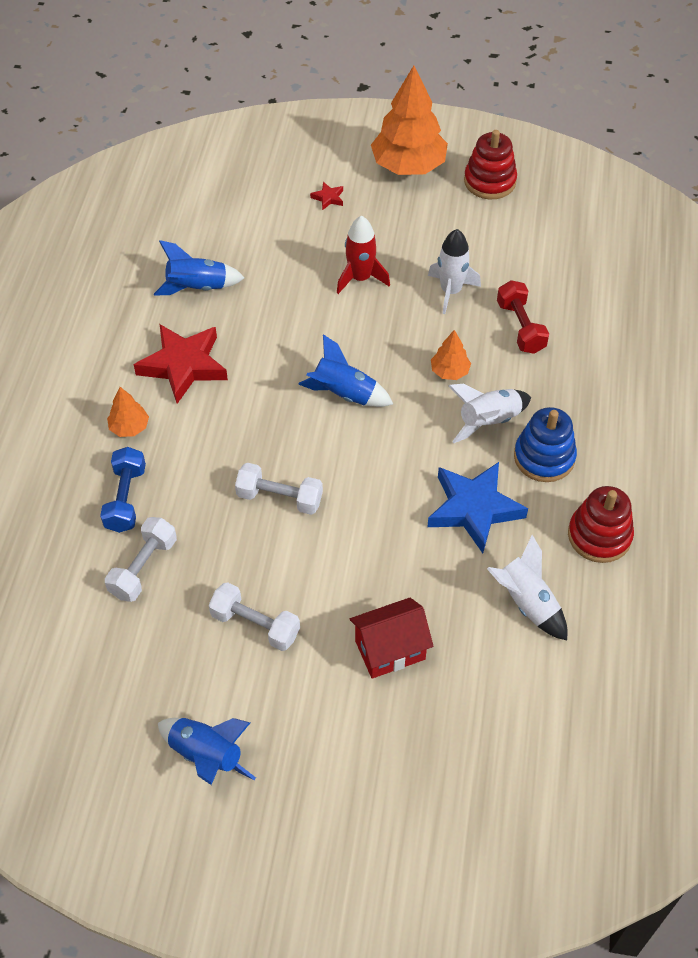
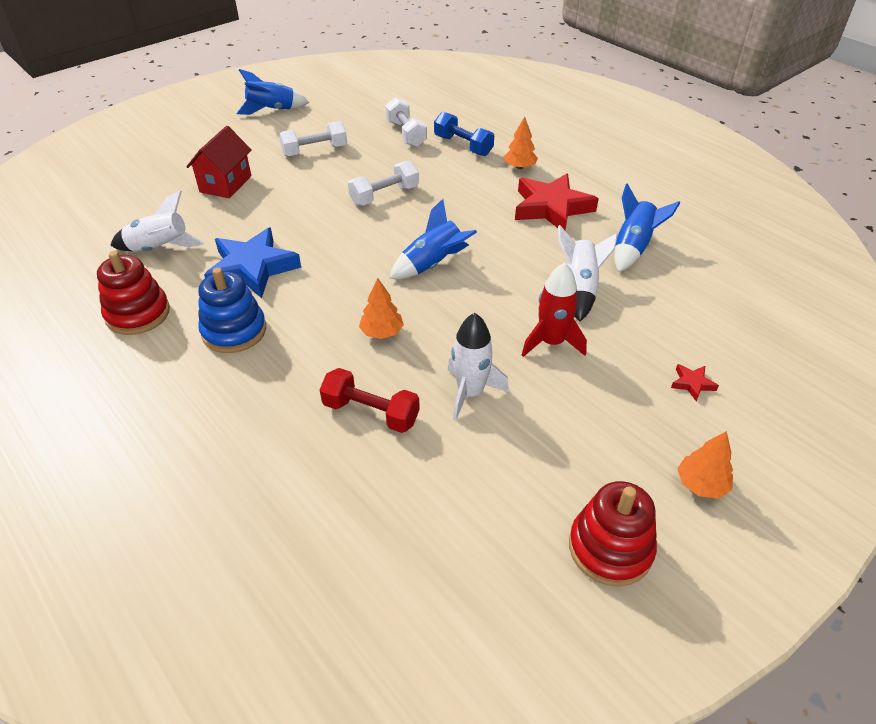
camera: 130 degrees right, 10 degrees down
orange tree [371,66,448,175] -> orange tree [677,431,733,499], size x0.47
white rocket [449,384,531,443] -> white rocket moved to [558,225,618,322]

